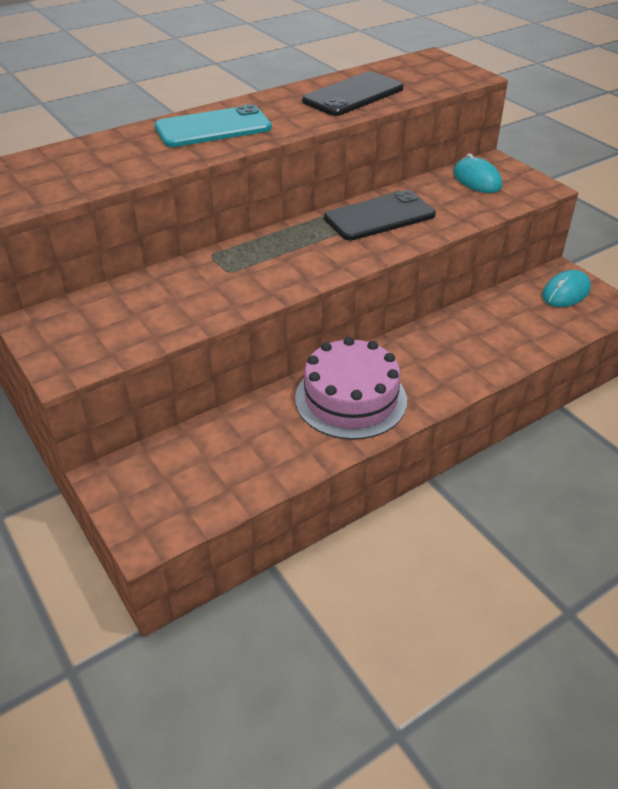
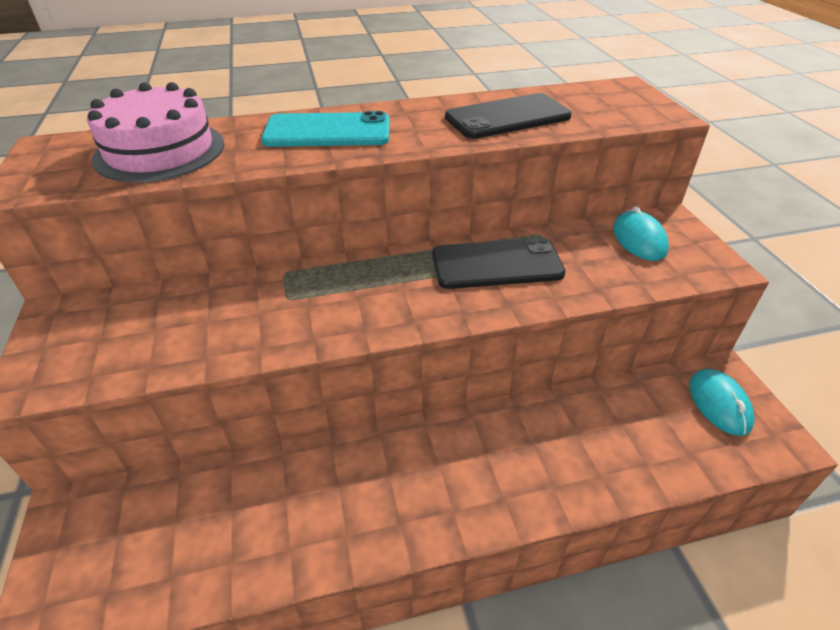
camera: 20 degrees right, 0 degrees up
pink cake [295,337,407,440] -> pink cake moved to [87,82,224,183]
turquoise mouse [542,270,591,307] -> turquoise mouse turned 75 degrees counterclockwise [689,369,755,436]

